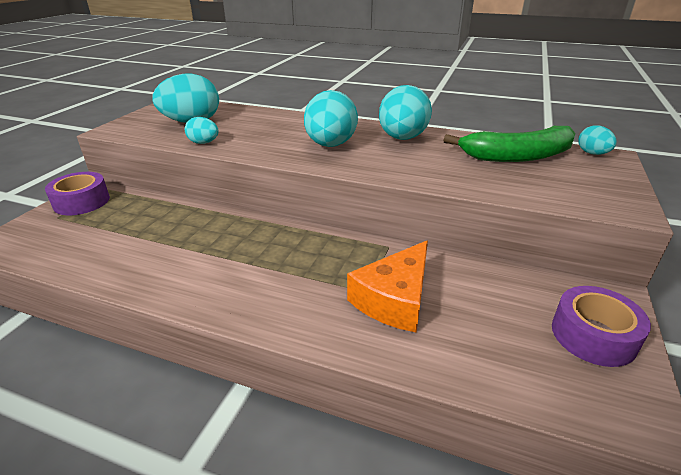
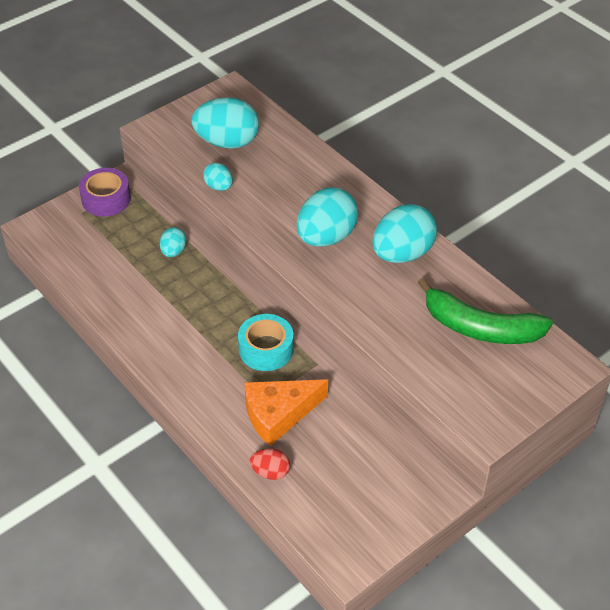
camera: 30 degrees right, 15 degrees up
purple tape [552,286,651,367] -> none
turquoise egg [578,126,617,155] -> turquoise egg moved to [160,227,186,257]
none -> turquoise tape [238,314,294,371]
none -> red egg [250,449,290,480]

